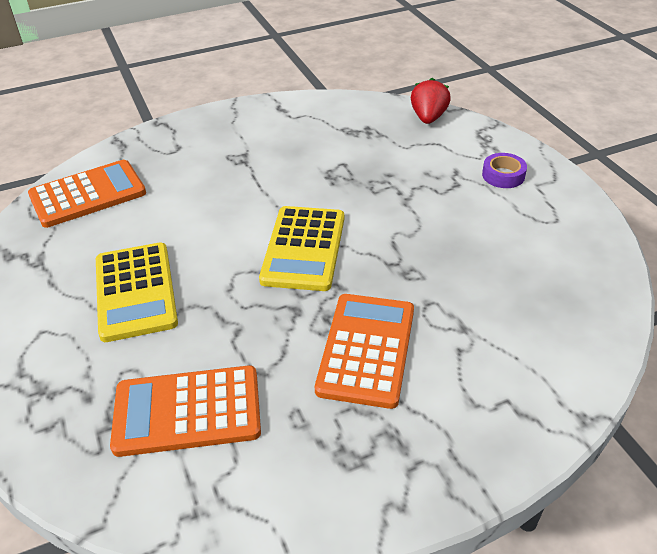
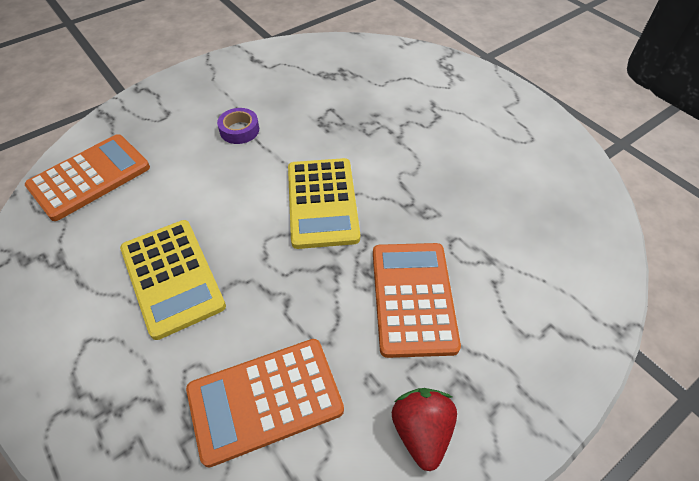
camera: 15 degrees left, 10 degrees up
red strawberry [411,78,451,124] -> red strawberry moved to [392,388,457,471]
purple tape [482,153,527,188] -> purple tape moved to [217,108,259,144]

